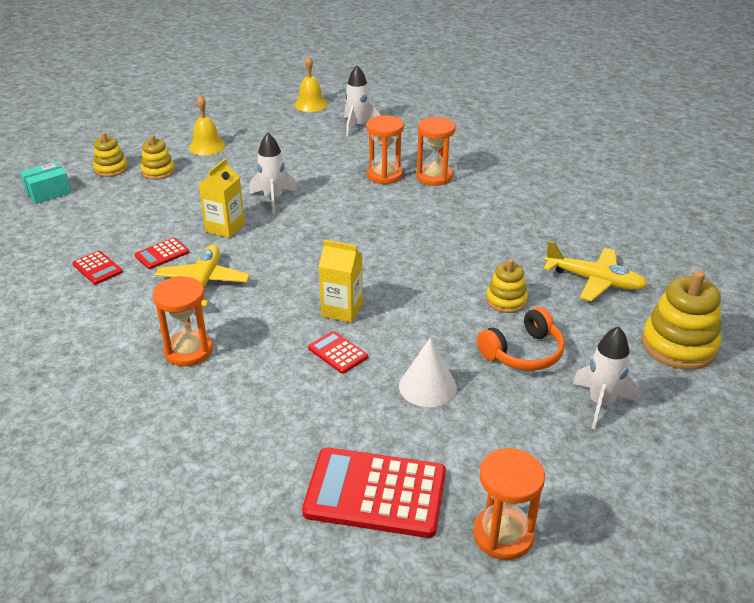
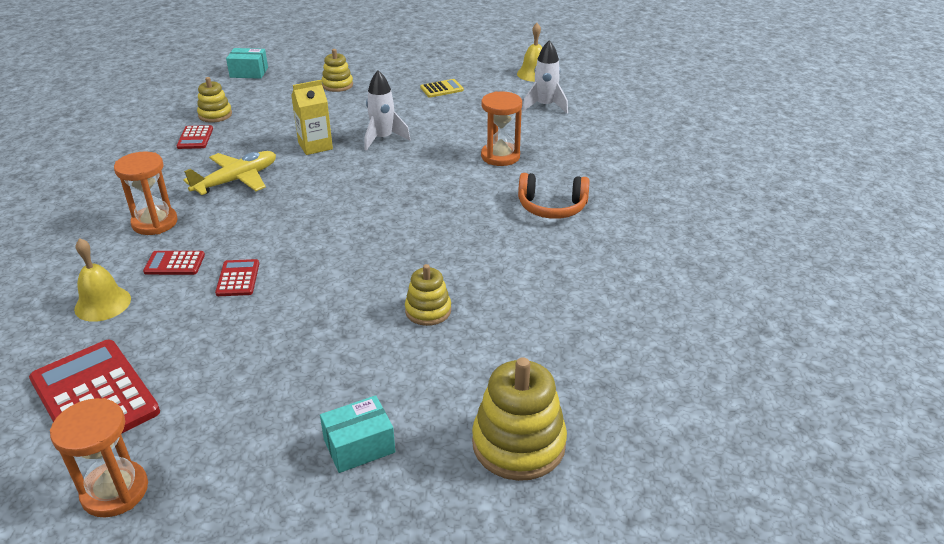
camera: 40 degrees right, 0 degrees up
yellow stacking toy [93,132,128,177] -> yellow stacking toy moved to [197,77,232,123]
red calculator [135,238,189,269] -> red calculator moved to [143,251,205,275]
yellow bell [189,95,226,156] -> yellow bell moved to [74,238,131,322]
yellow carton [319,240,363,323] -> none
white cone [399,338,457,407] -> none
orange hourglass [416,117,456,186] -> none
orange headphones [477,307,565,371] -> orange headphones moved to [518,173,590,219]
yellow plane [543,241,648,301] -> none
white rocket [572,326,639,429] -> turquoise box [320,395,395,473]
none -> yellow calculator [420,79,464,98]

